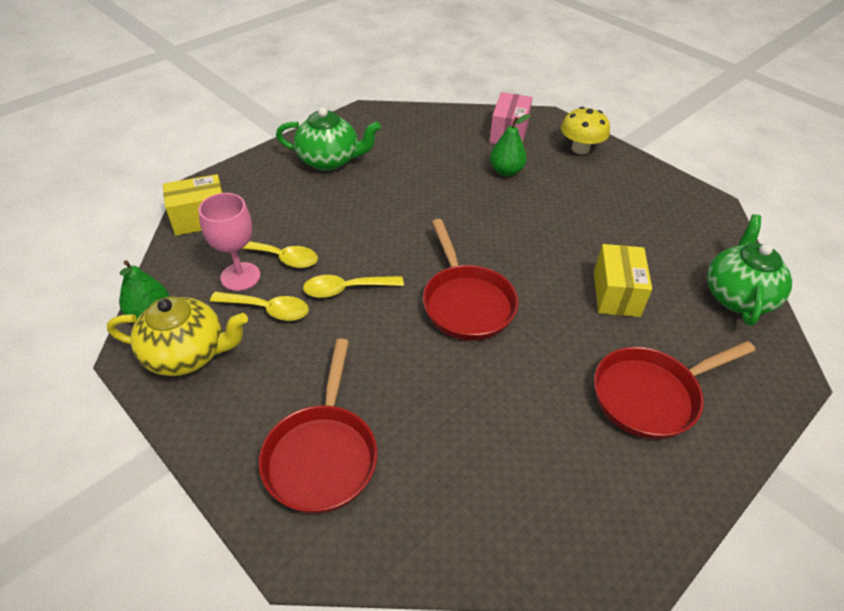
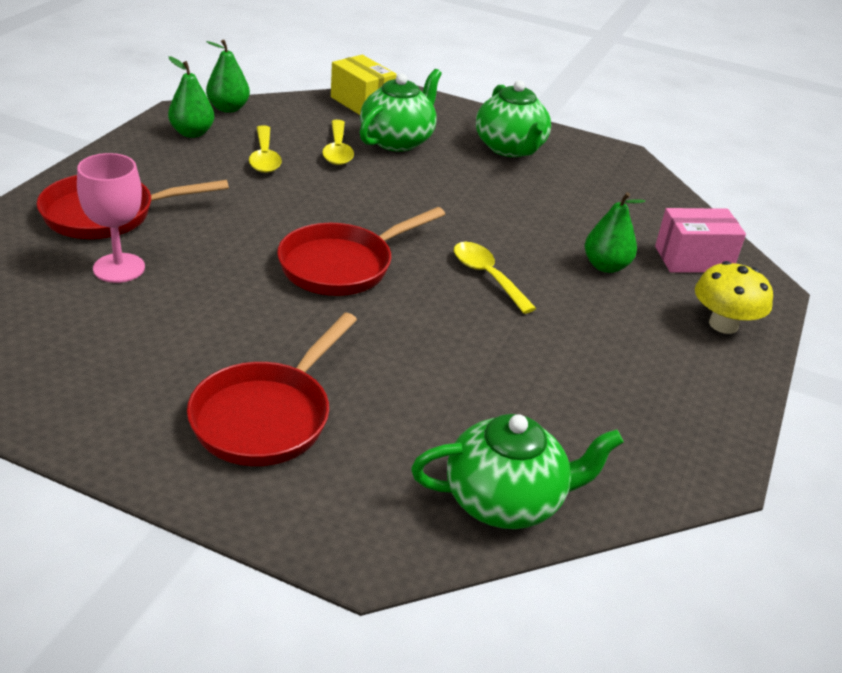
camera: 65 degrees right, 10 degrees down
yellow teapot [107,296,248,376] -> green pear [168,56,214,138]
pink goblet [199,193,260,291] -> pink goblet moved to [77,153,145,283]
yellow spoon [303,275,404,298] -> yellow spoon moved to [454,242,537,314]
yellow box [594,244,652,317] -> none
red pan [594,341,755,440] -> red pan turned 105 degrees counterclockwise [187,313,357,466]
none -> green teapot [360,69,442,152]

